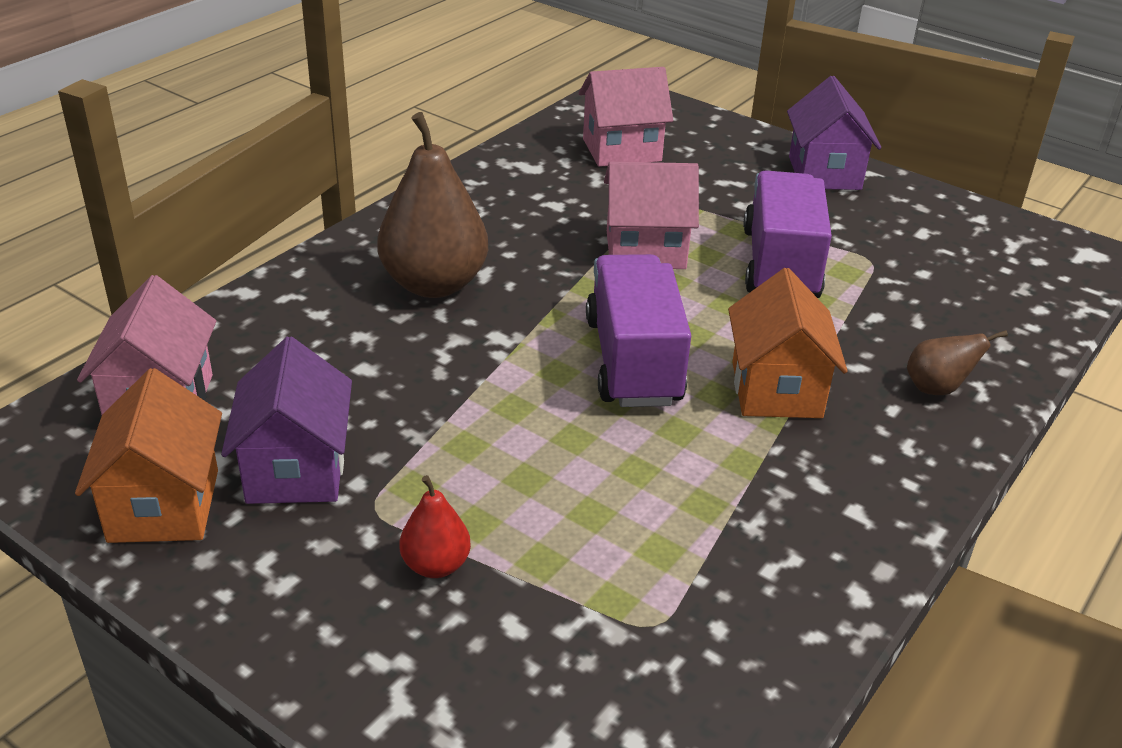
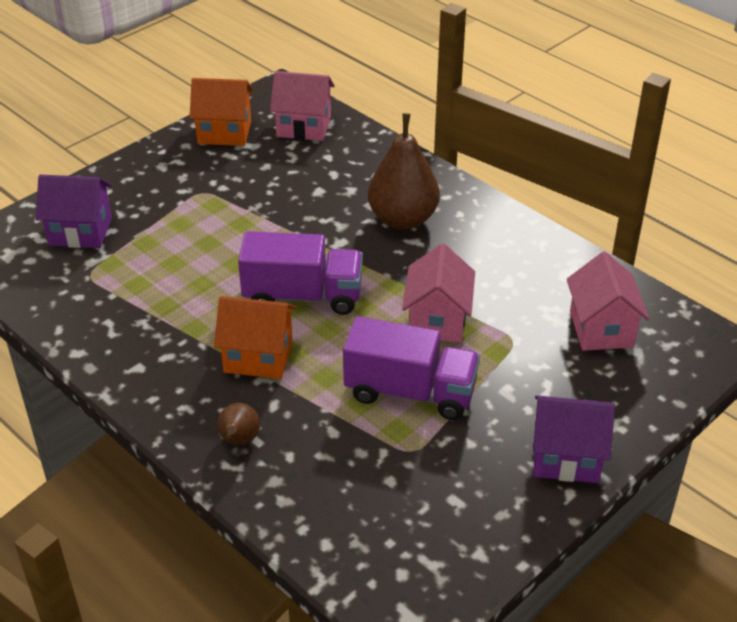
camera: 100 degrees right, 5 degrees up
purple house [221,337,352,504] -> purple house moved to [36,175,112,248]
red pear [400,475,471,578] -> none

